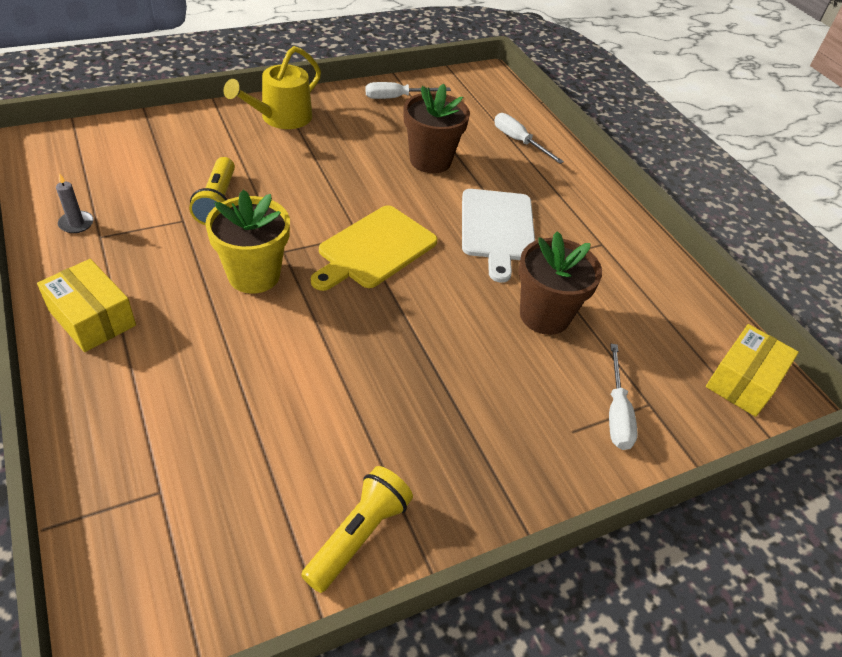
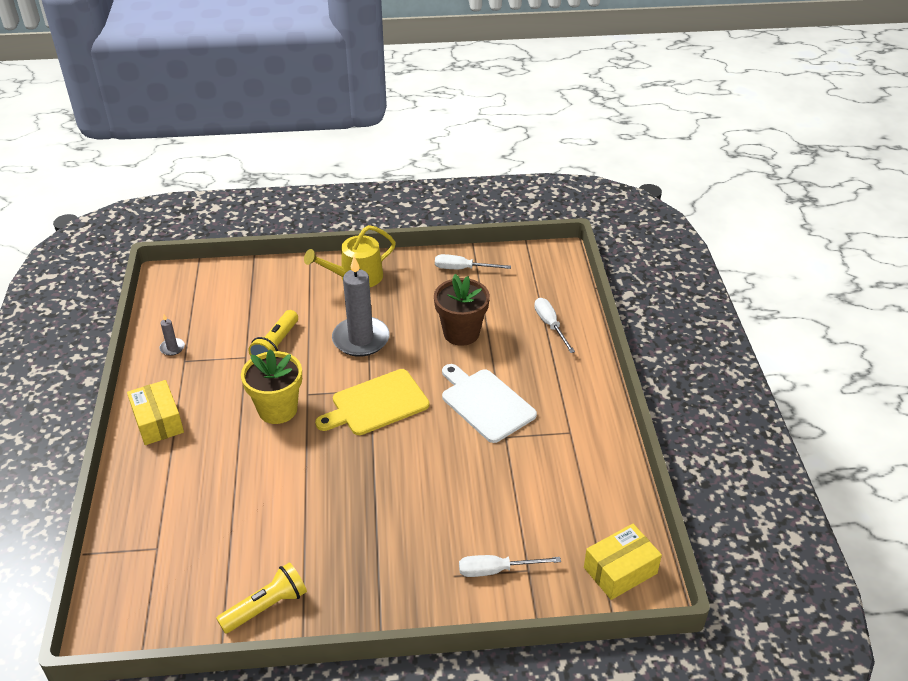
camera: 25 degrees right, 5 degrees down
white cutting board [462,189,535,283] -> white cutting board turned 120 degrees clockwise [442,364,537,443]
brown flower pot [519,231,602,335] -> none
white screwdriver [609,344,638,450] -> white screwdriver turned 60 degrees clockwise [459,555,561,577]
none -> grey candle [332,256,390,357]

